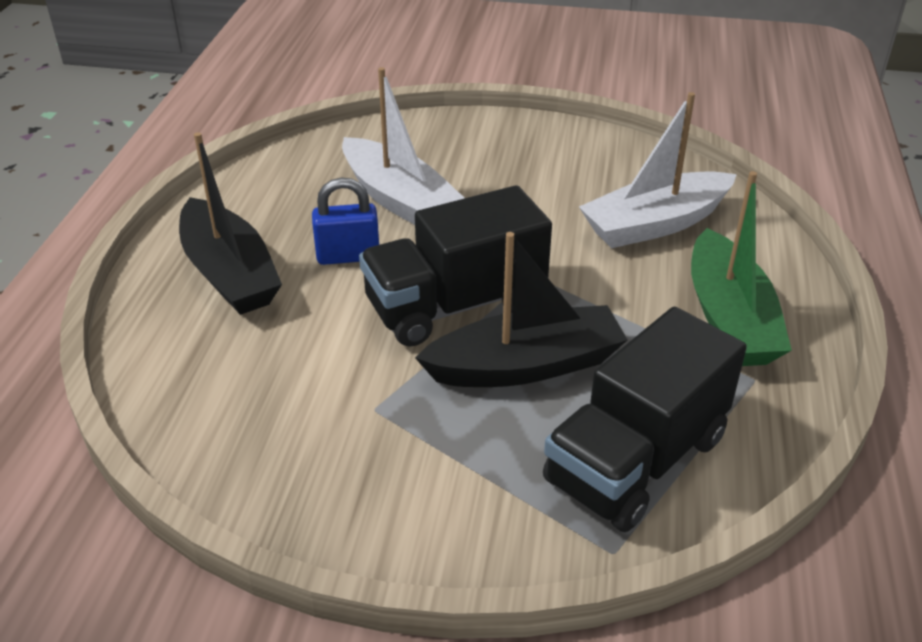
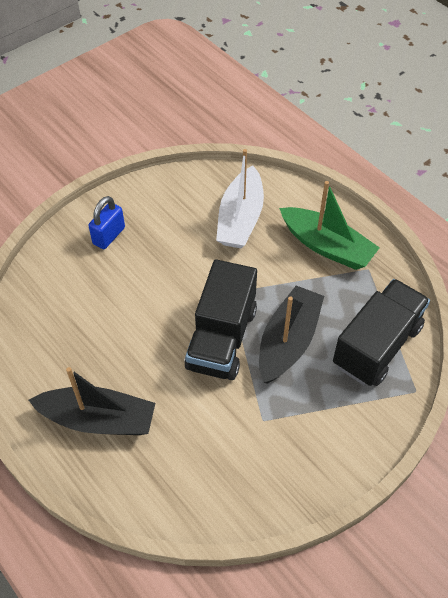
camera: 50 degrees left, 15 degrees up
blue padlock [312,178,379,265] -> blue padlock moved to [88,196,125,249]
white boat [342,67,464,225] -> none
black truck [543,307,747,532] -> black truck turned 135 degrees counterclockwise [333,279,430,386]

